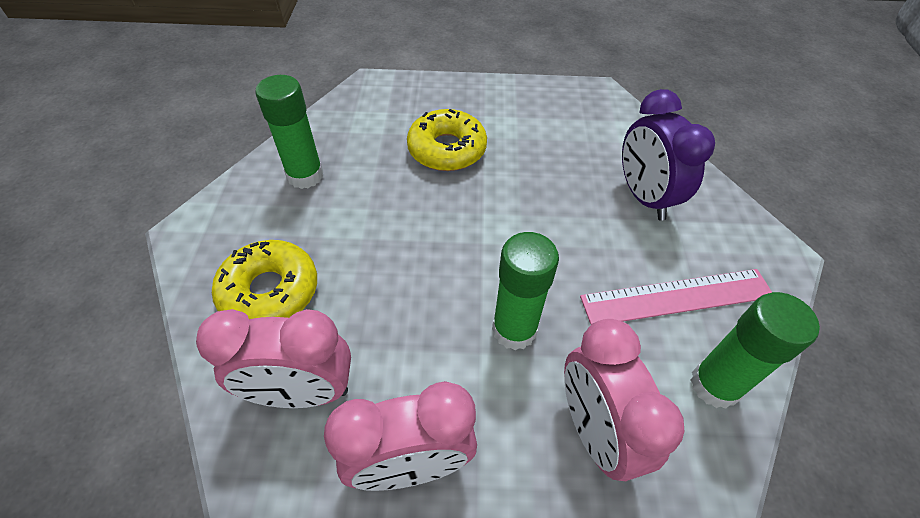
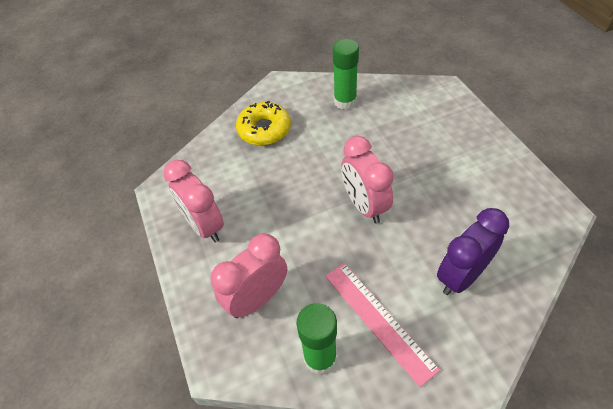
camera: 70 degrees right, 0 degrees up
pink clock [196,309,351,408] -> pink clock moved to [341,136,394,224]
yellow donut [407,109,487,171] -> none
green glue stick [492,232,559,350] -> none

